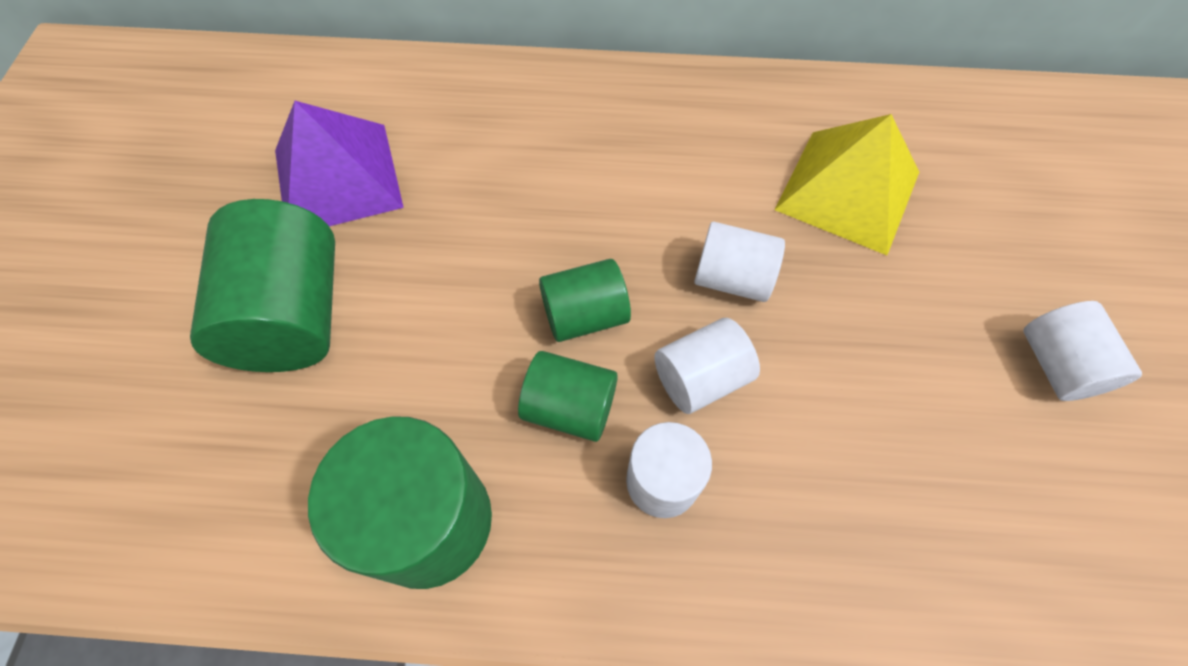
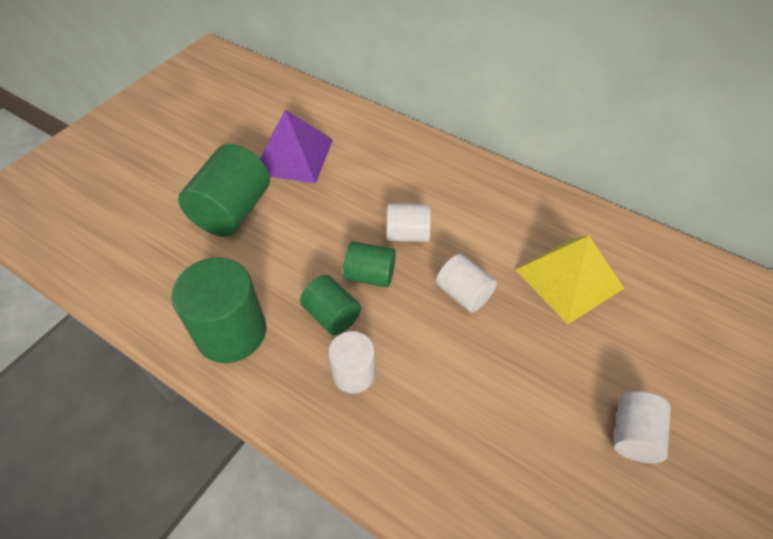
camera: 30 degrees right, 10 degrees down
white cylinder [654,318,760,414] -> white cylinder moved to [387,203,431,242]

